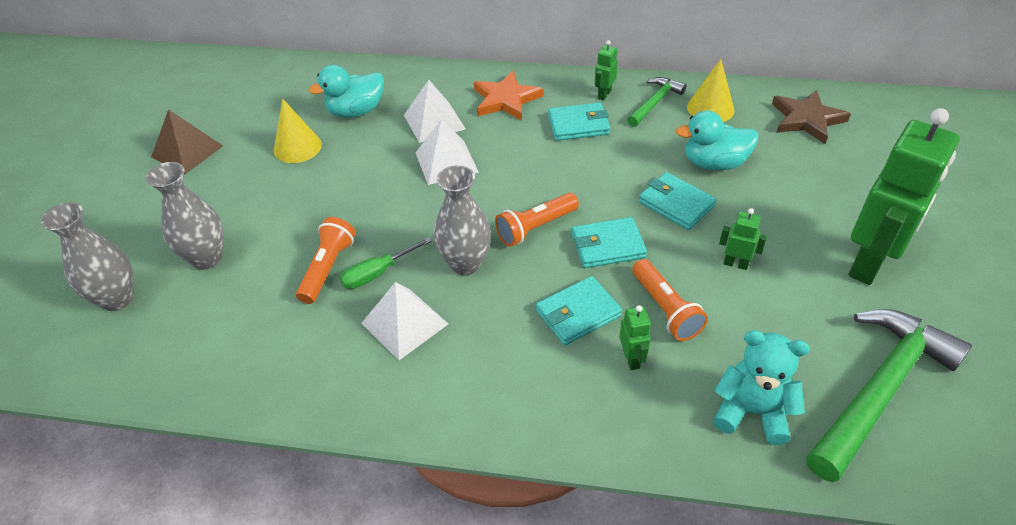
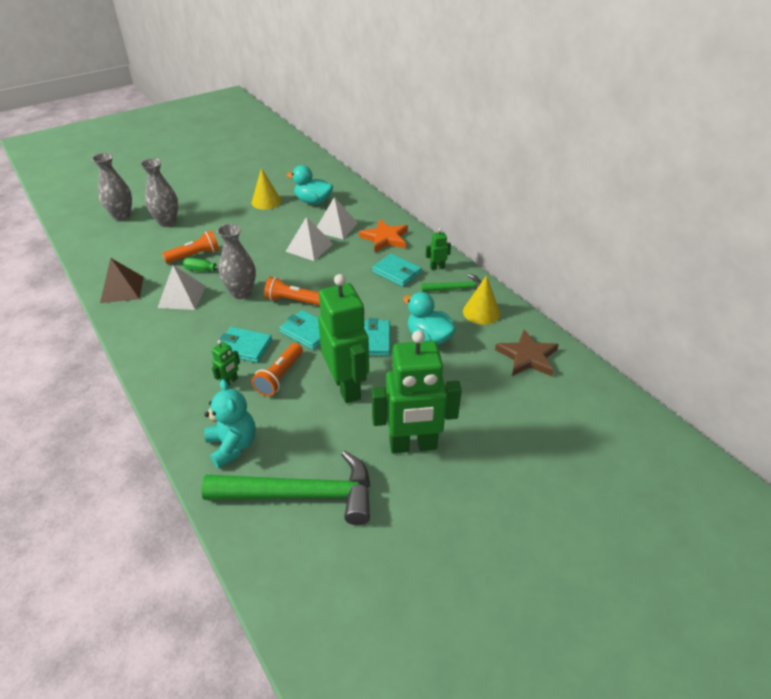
camera: 45 degrees right, 5 degrees down
brown pyramid [151,109,223,174] -> brown pyramid moved to [100,258,144,303]
green robot [719,208,767,270] -> green robot [318,274,369,403], size x2.43

